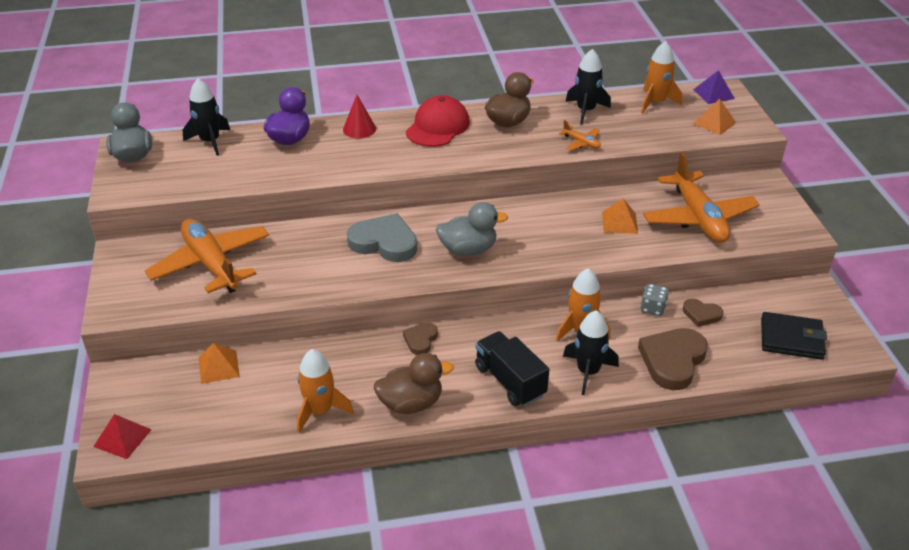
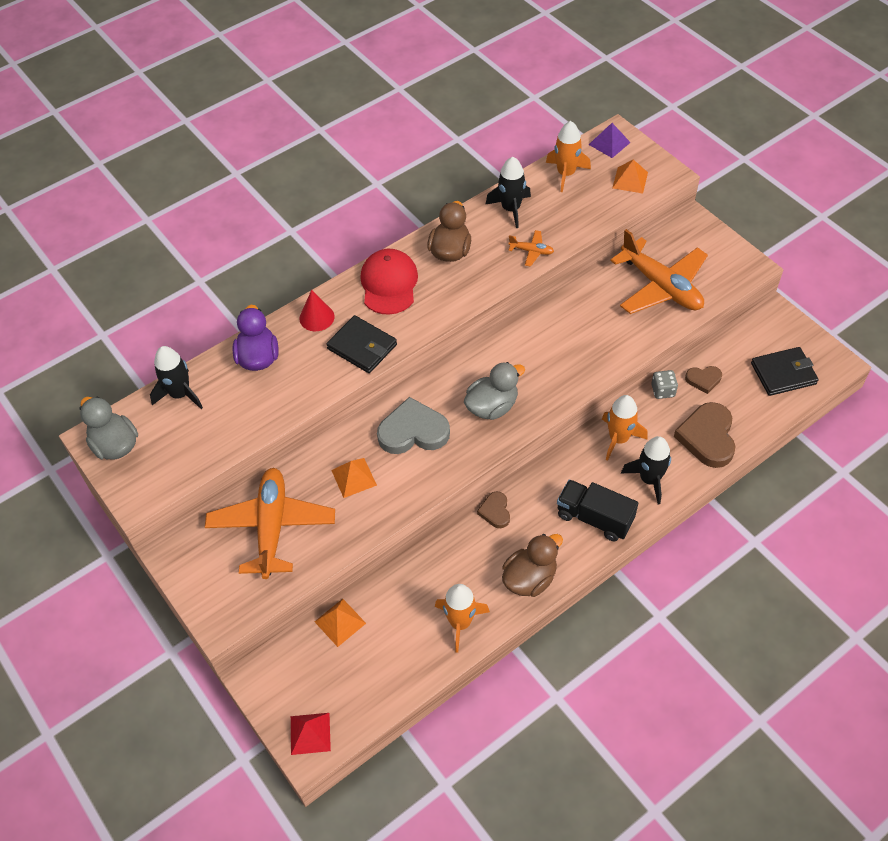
camera: 25 degrees left, 15 degrees up
orange plane [145,219,269,293] -> orange plane turned 60 degrees clockwise [205,468,335,579]
orange pyramid [602,199,638,234] -> orange pyramid moved to [331,458,377,498]
none -> black wallet [326,315,397,373]

